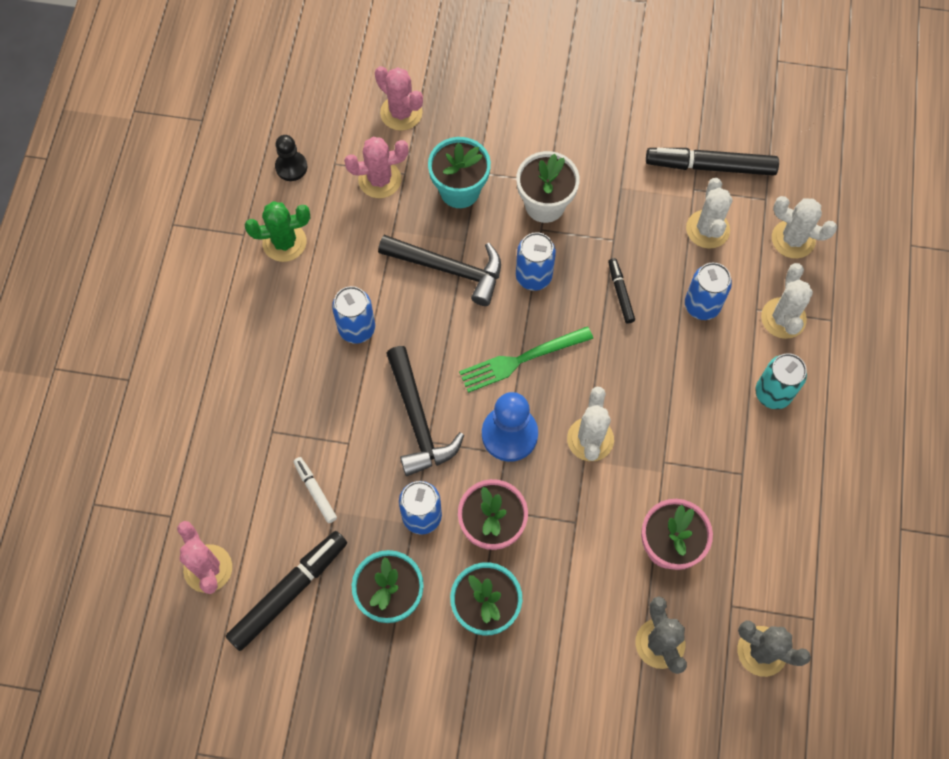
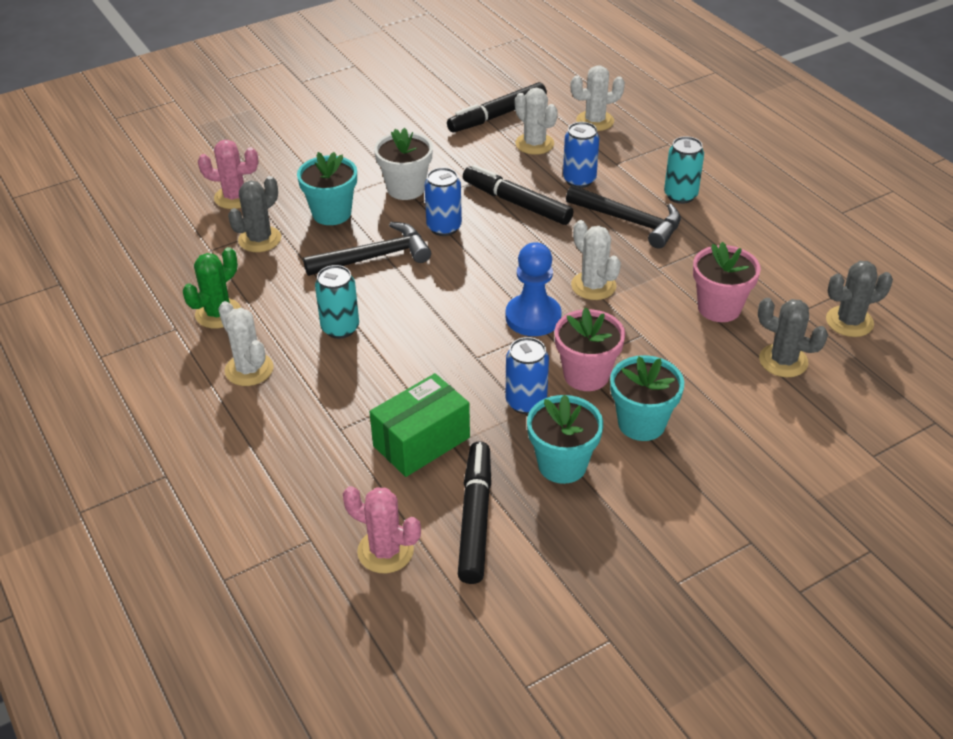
camera: 40 degrees left, 25 degrees down
black pawn [275,135,307,181] -> none
white marker [294,457,337,523] -> green box [369,373,470,477]
blue can [332,286,375,344] -> turquoise can [315,265,359,339]
pink cactus [344,137,409,198] -> grey cactus [228,176,281,252]
black hammer [386,346,464,476] -> black hammer moved to [566,185,681,248]
green fork [459,326,593,393] -> none
black marker [608,258,635,324] -> black marker [463,165,573,225], size x1.94
white cactus [761,263,813,339] -> white cactus moved to [218,301,274,386]

